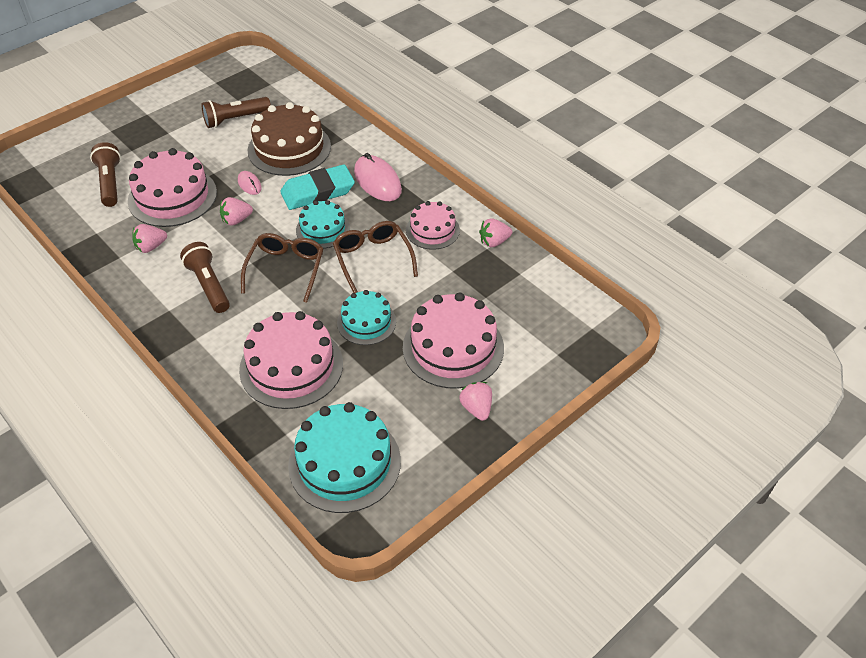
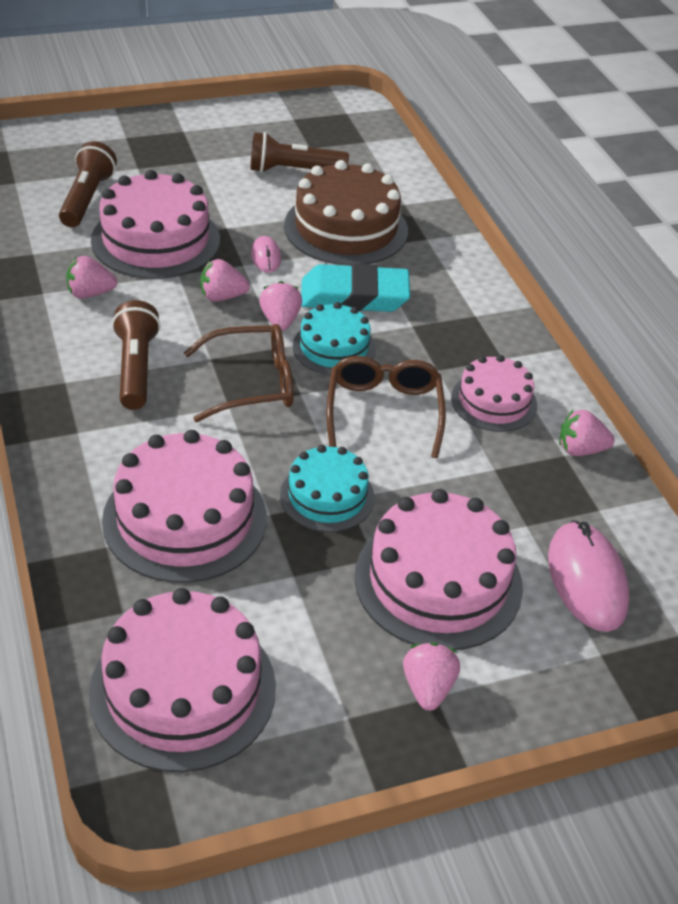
camera: 20 degrees right, 5 degrees down
brown glasses [241,233,323,303] -> brown glasses turned 45 degrees clockwise [184,324,294,422]
turquoise cake [288,402,401,513] -> pink cake [89,588,276,772]
pink mouse [354,153,402,201] -> pink mouse moved to [548,520,630,632]
none -> pink strawberry [259,281,302,331]

